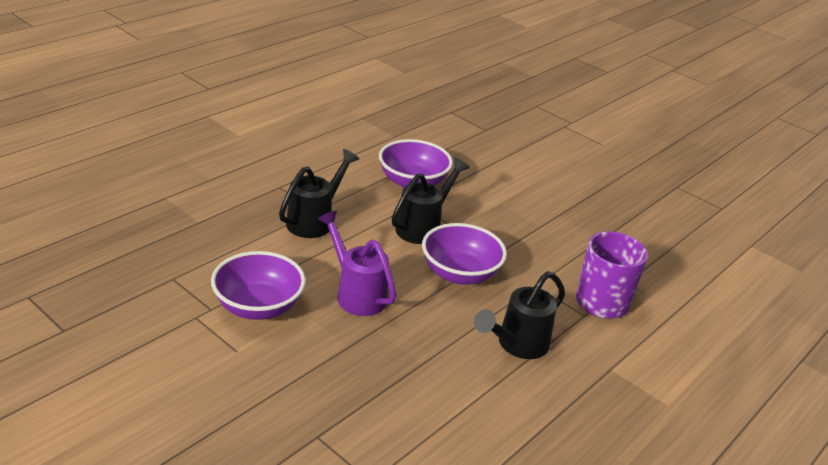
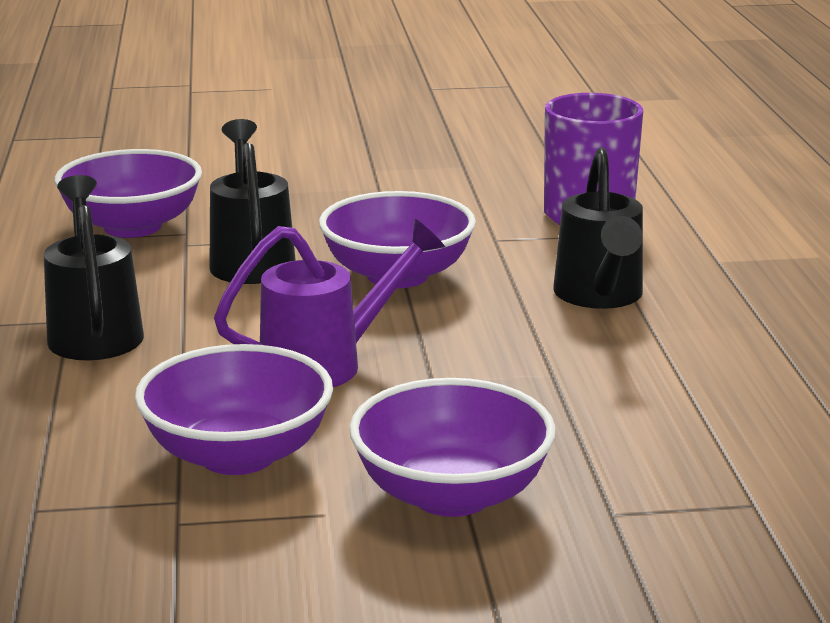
camera: 45 degrees left, 10 degrees down
purple watering can [318,210,397,316] -> purple watering can turned 150 degrees clockwise [214,219,445,387]
none -> purple bowl [349,378,556,517]

